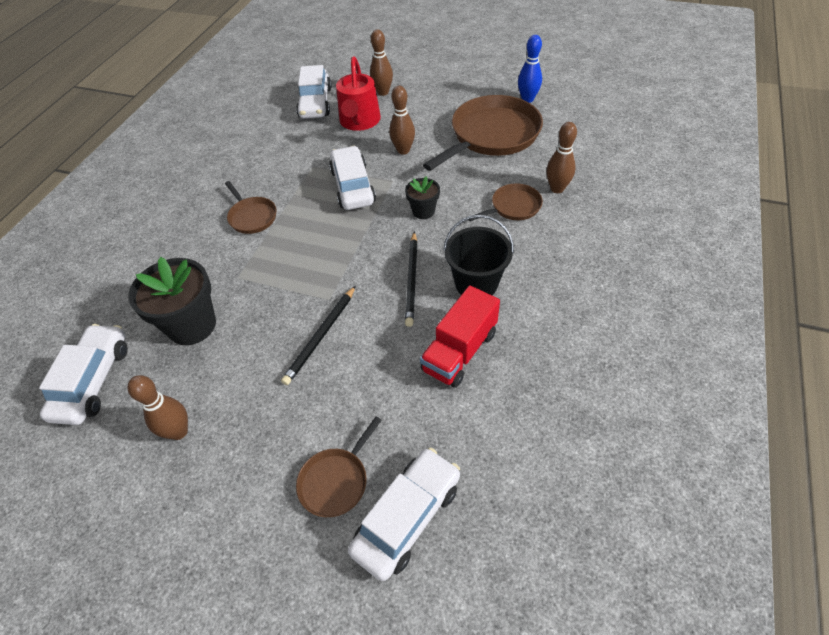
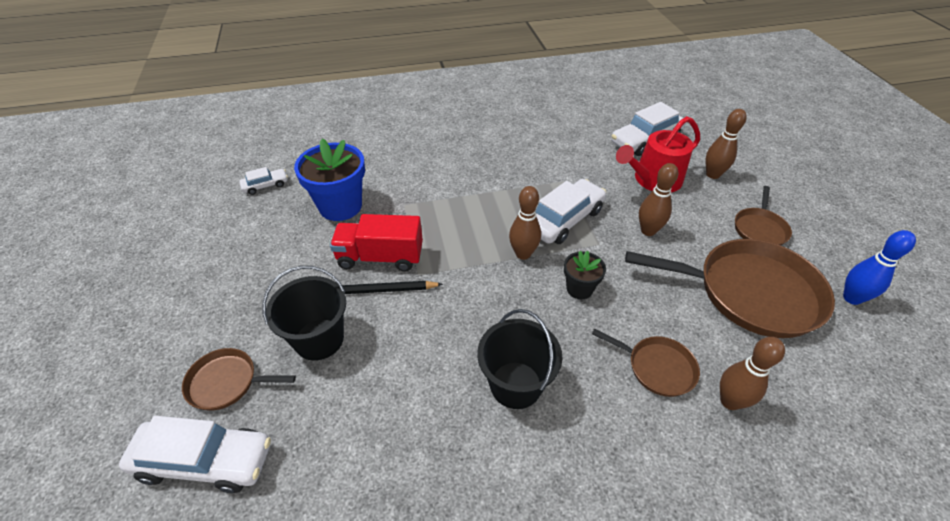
camera: 55 degrees right, 5 degrees down
white car [39,324,128,425] -> white car [239,167,288,195], size x0.52
brown bowling pin [127,375,188,440] -> brown bowling pin moved to [509,186,541,260]
black flower pot [129,257,216,345] -> blue flower pot [294,139,365,221]
brown pan [225,181,276,234] -> brown pan moved to [735,186,792,245]
black pencil [405,231,417,327] -> none
red truck [420,285,500,388] -> red truck moved to [330,214,423,272]
none -> black bucket [262,266,346,361]

